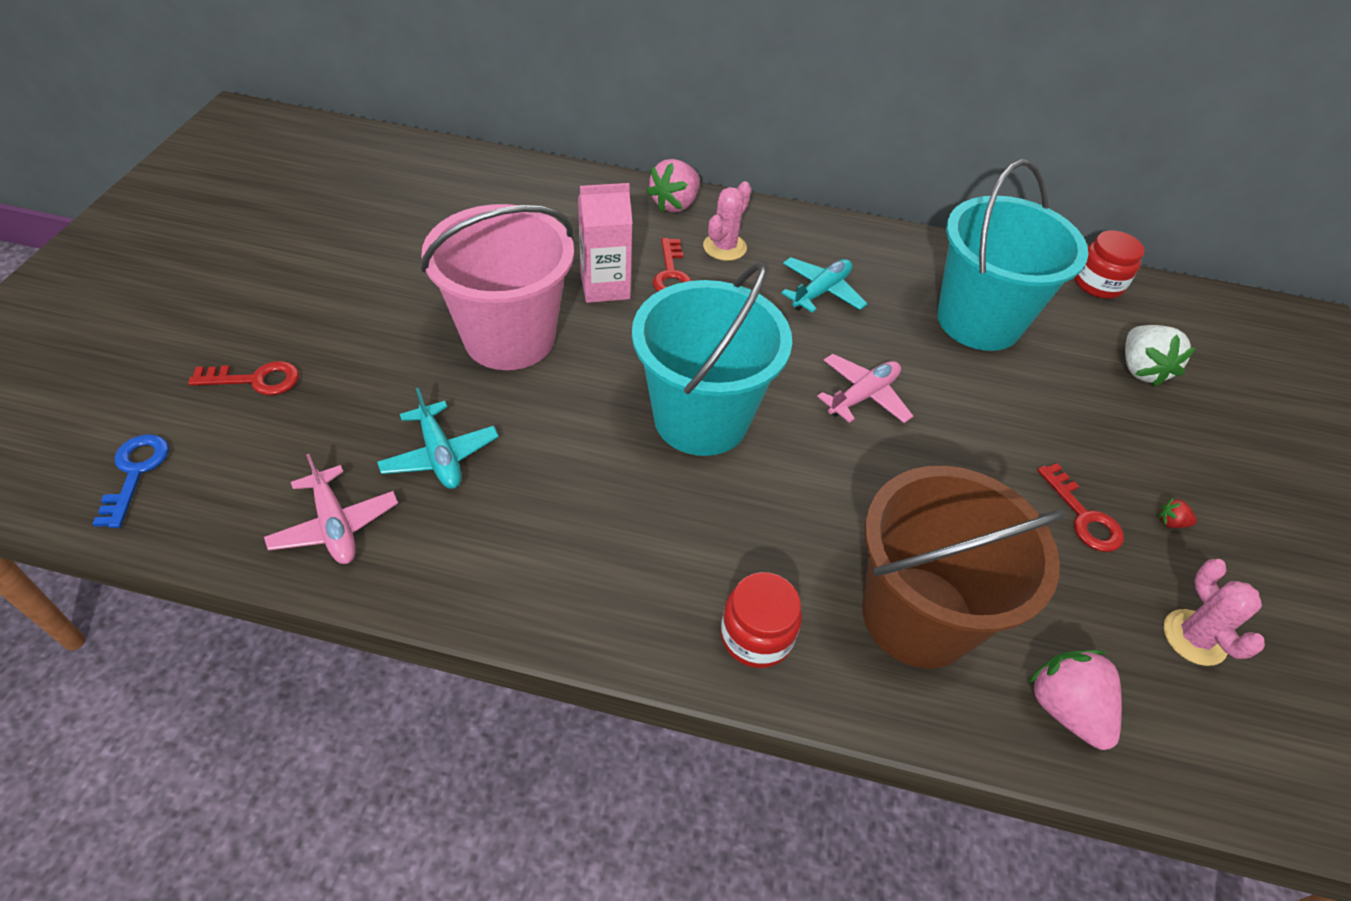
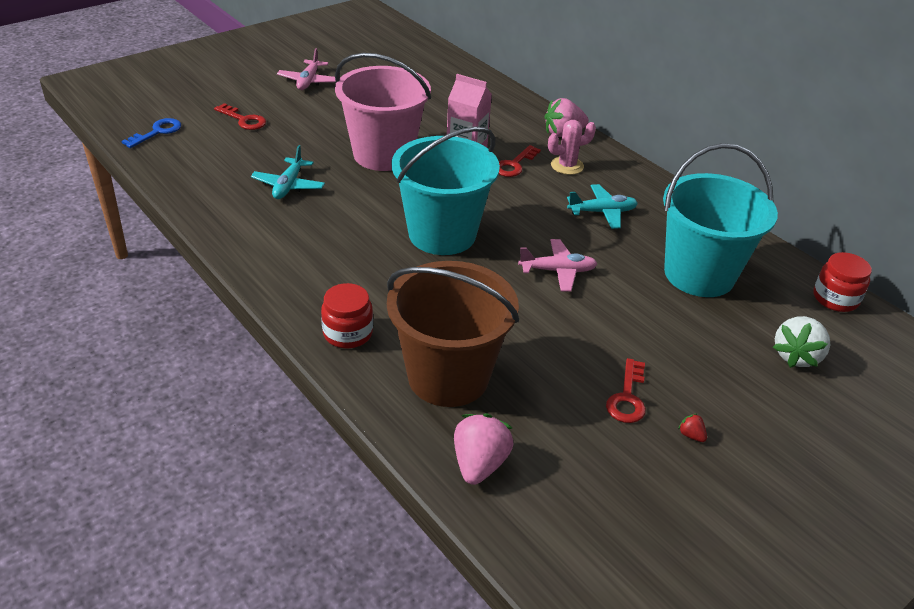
camera: 40 degrees right, 10 degrees down
pink plane [264,454,398,564] -> pink plane moved to [277,48,336,90]
pink cactus [1164,559,1265,666] -> none

